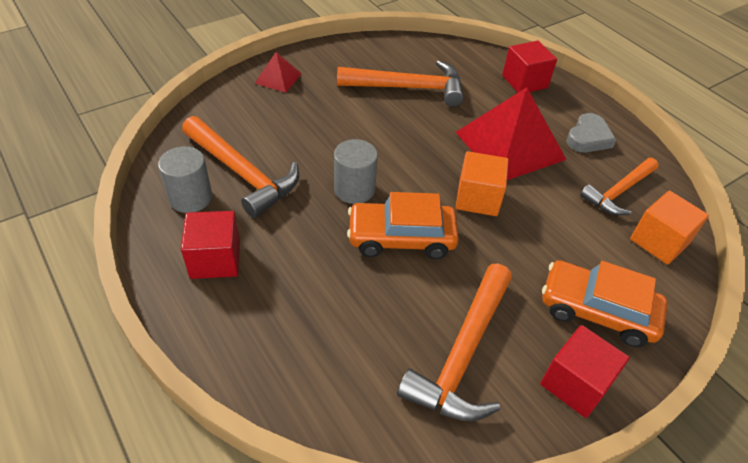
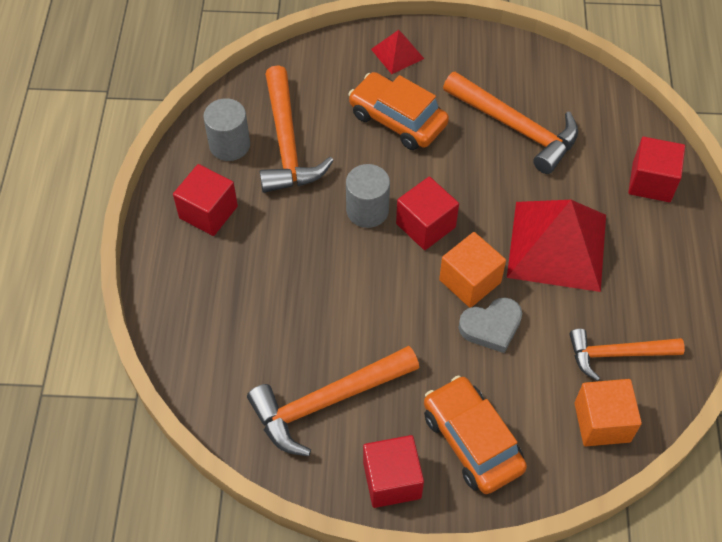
camera: 40 degrees right, 10 degrees up
orange car [347,192,459,259] -> orange car moved to [348,72,449,150]
grey heart [566,113,616,152] -> grey heart moved to [459,297,522,353]
none -> red cube [396,177,459,250]

